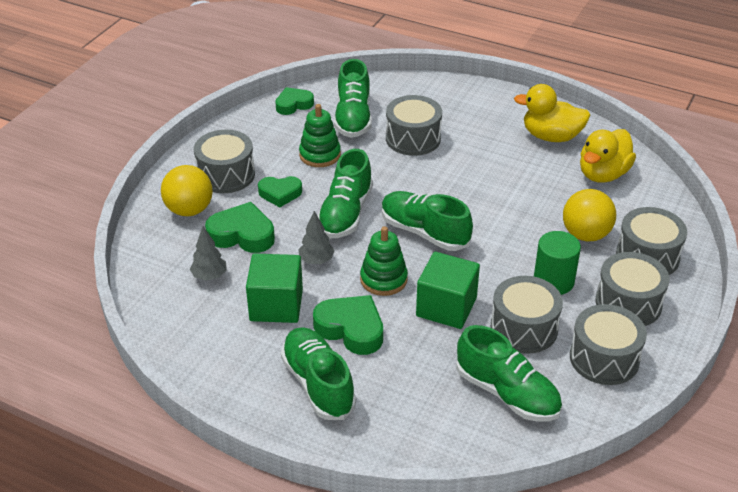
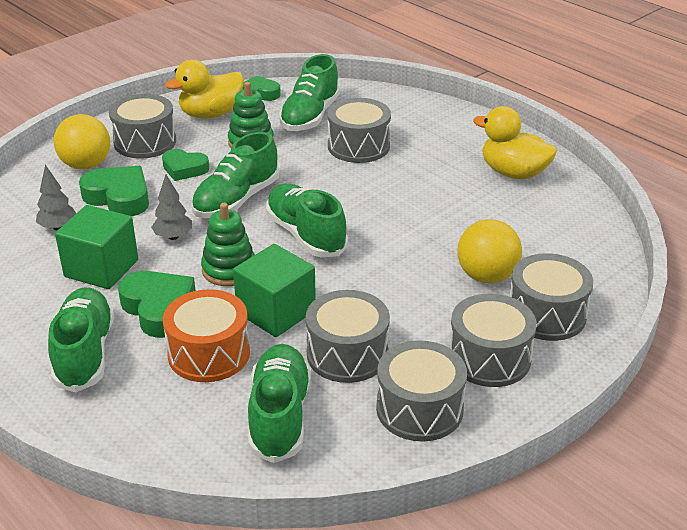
camera: 20 degrees right, 5 degrees down
green shoe [456,325,562,422] -> green shoe turned 150 degrees counterclockwise [248,344,311,463]
green cylinder [534,231,581,295] -> none
yellow duck [580,129,636,183] -> yellow duck moved to [165,60,244,119]
none -> orange drum [163,289,250,382]

